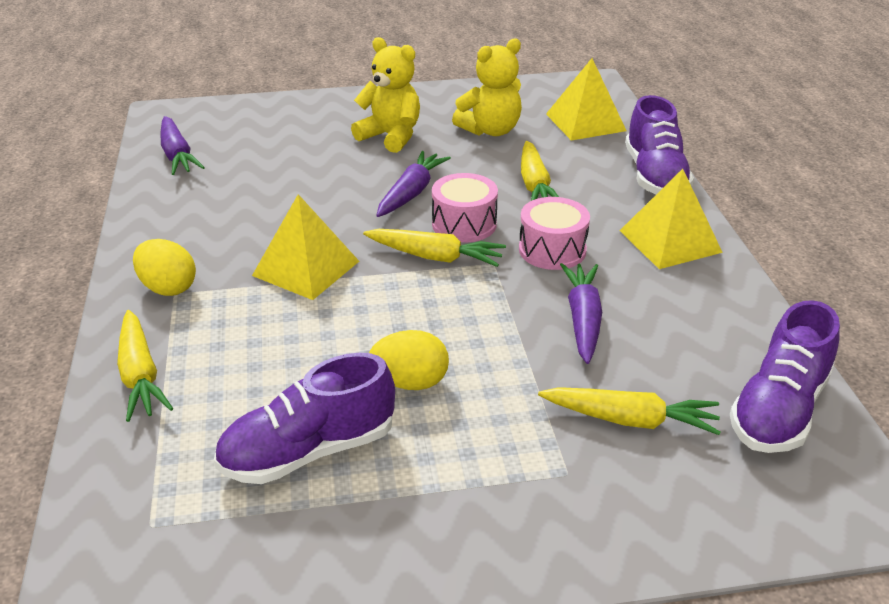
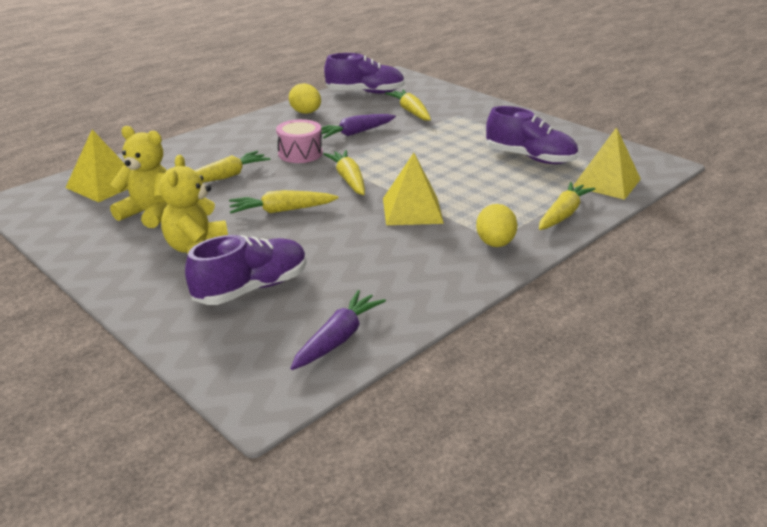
camera: 125 degrees left, 5 degrees down
yellow egg [369,330,449,390] -> yellow egg moved to [289,83,321,114]
purple carrot [376,151,451,217] -> yellow carrot [229,190,338,213]
pink drum [432,173,498,243] -> none
yellow pyramid [620,169,723,269] -> yellow pyramid moved to [573,127,641,200]
purple shoe [625,95,694,194] -> purple shoe moved to [185,235,307,305]

